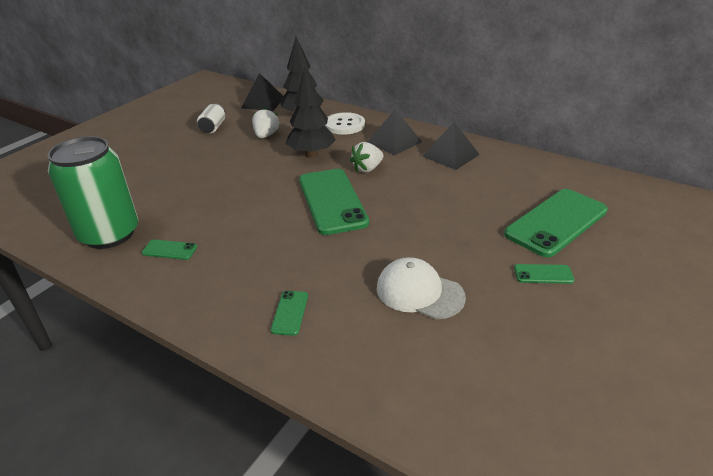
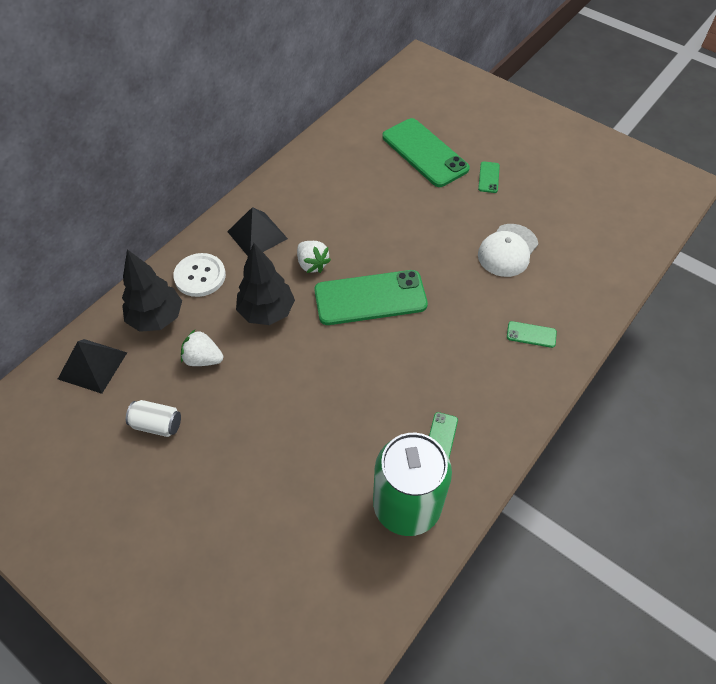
camera: 85 degrees left, 20 degrees up
black pyramid [422,122,480,170] -> none

